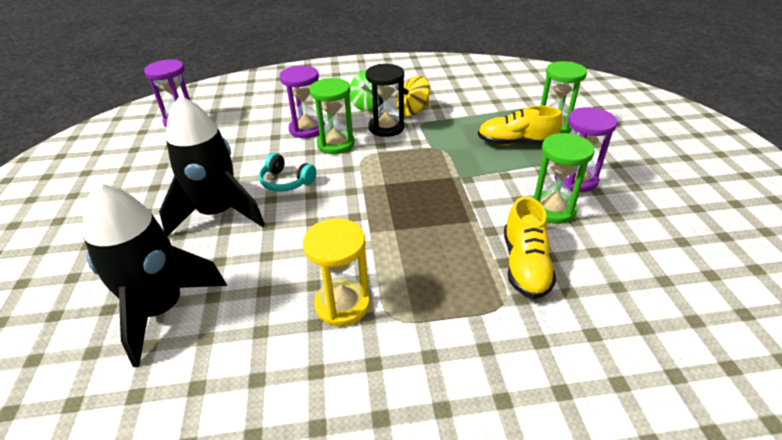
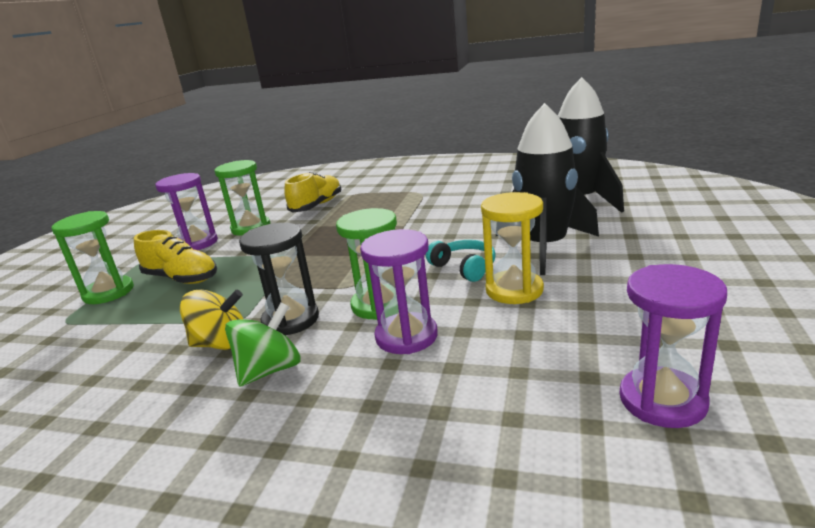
camera: 155 degrees left, 15 degrees down
yellow hourglass [303,218,370,326] -> yellow hourglass moved to [481,192,544,304]

